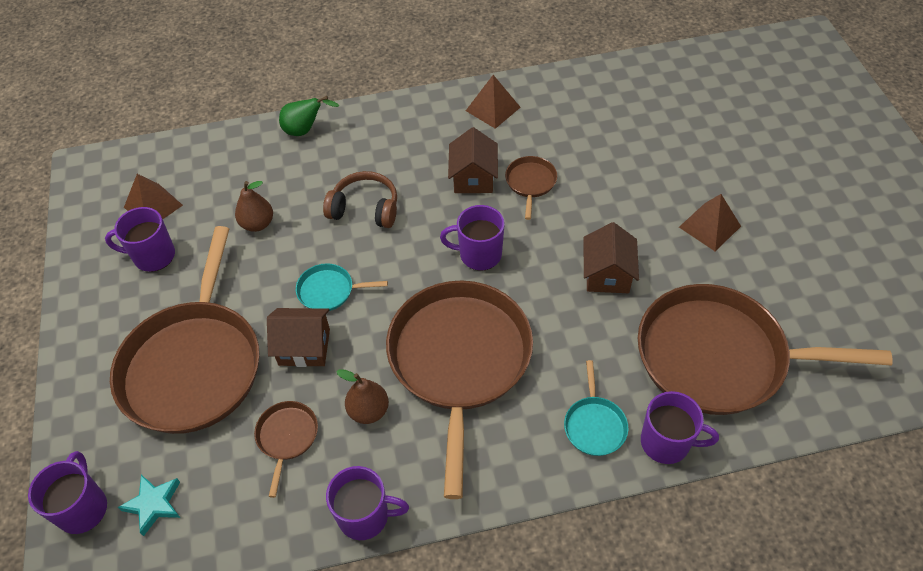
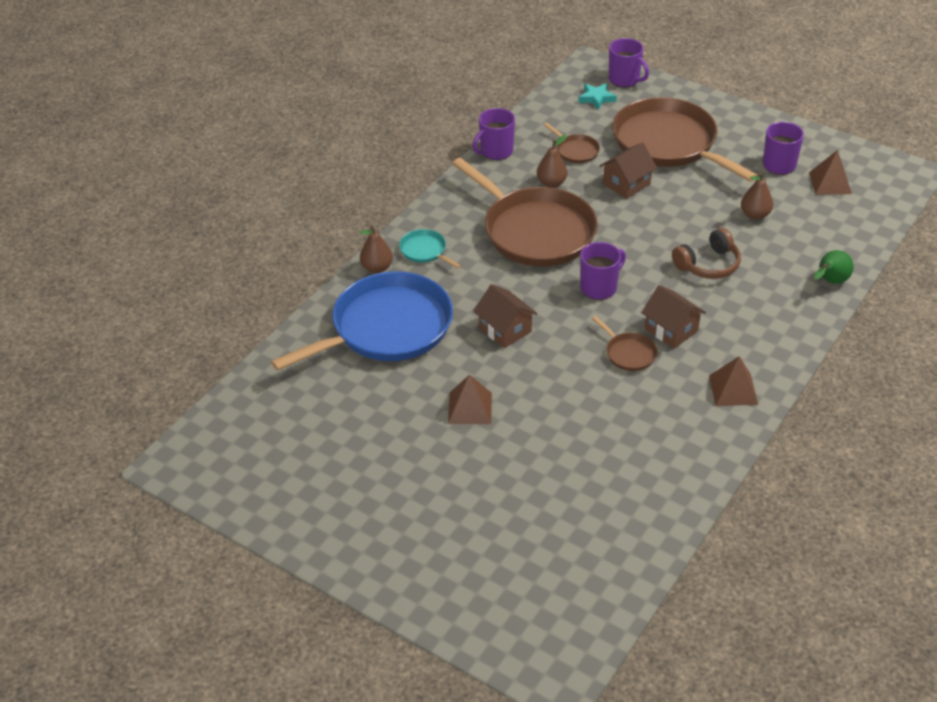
camera: 135 degrees right, 10 degrees down
turquoise pan [296,263,388,311] -> none
brown pan [638,284,893,415] -> blue pan [271,271,453,371]
purple mug [641,391,719,464] -> brown pear [360,226,393,273]

